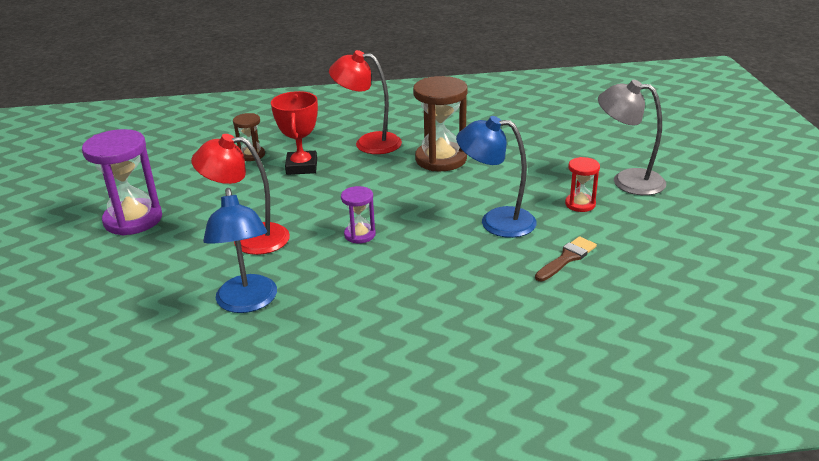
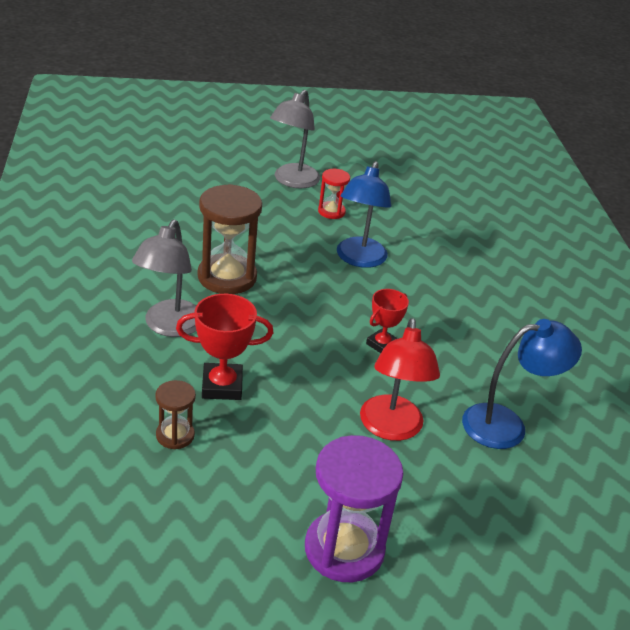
camera: 95 degrees left, 5 degrees up
red lamp [329,50,402,154] -> grey lamp [132,220,196,337]
purple hourglass [341,186,376,243] -> red trophy [366,289,409,353]
brown brush [535,236,597,281] -> none

